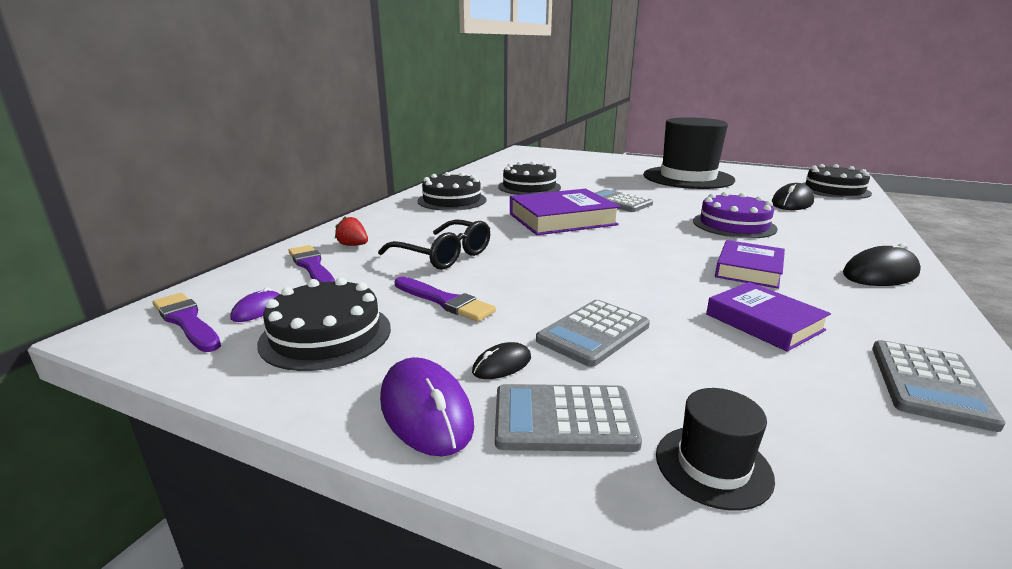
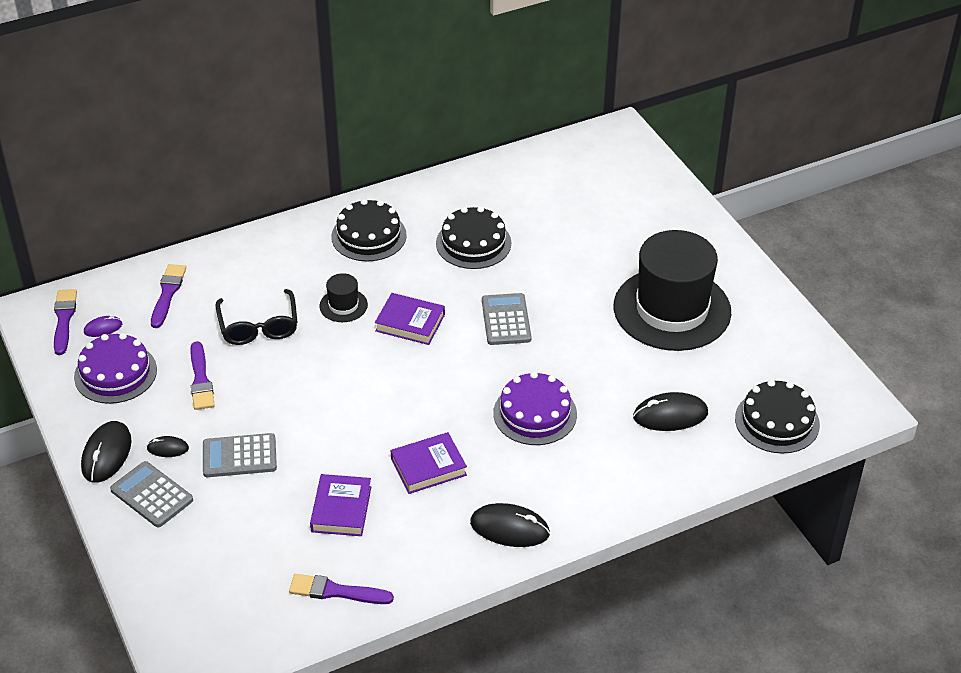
camera: 40 degrees right, 20 degrees up
black cake [257,277,391,371] -> purple cake [74,333,157,404]
red strawberry [335,216,368,246] -> none
purple mouse [380,357,474,456] -> black mouse [81,421,132,483]
purple book [510,189,620,235] -> purple book [375,293,445,345], size x0.63
black hat [656,388,775,511] -> black hat moved to [319,273,368,322]
grey calculator [872,340,1005,432] -> purple brush [289,574,394,604]

